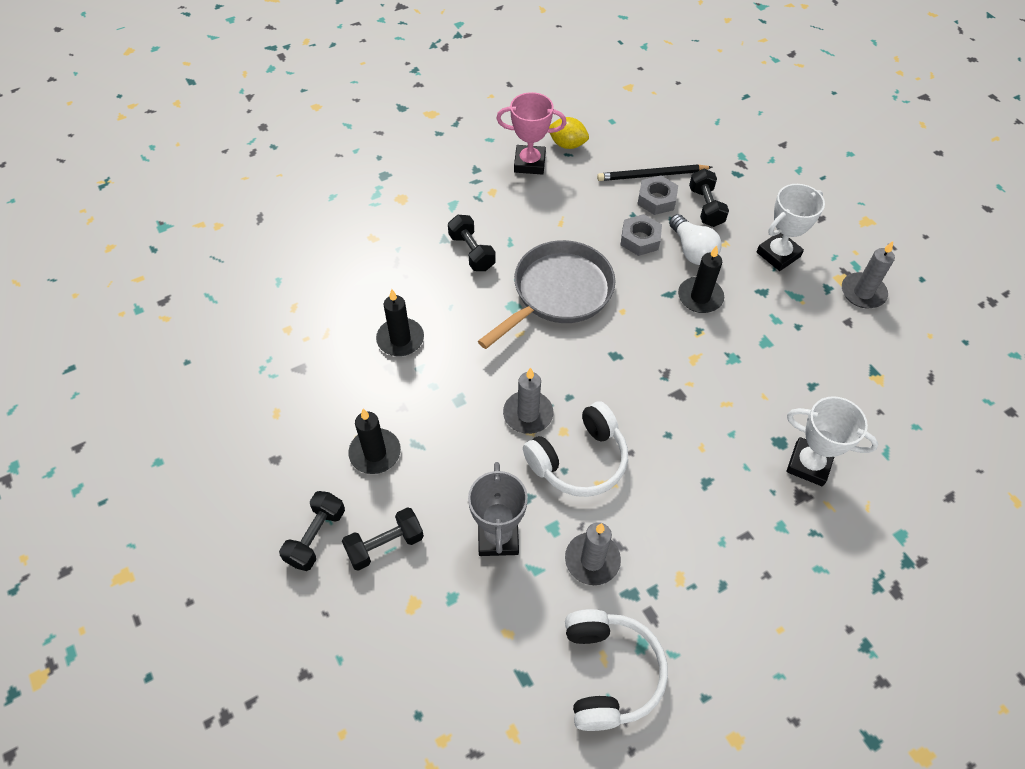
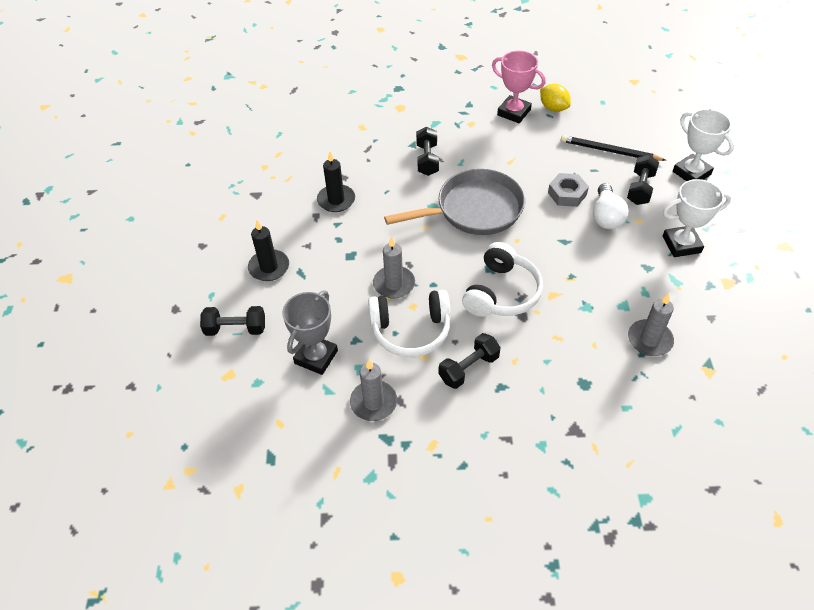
camera: 30 degrees right, 5 degrees down
black dumbbell [279,491,345,571] -> black dumbbell moved to [439,333,501,389]
white headphones [565,609,668,731] -> white headphones moved to [462,242,543,317]
grey nut [637,175,678,215] -> none
black candle [678,246,724,313] -> none
white trophy [786,396,879,487] -> white trophy moved to [673,109,734,181]
grey candle [842,241,895,308] -> grey candle moved to [628,293,674,356]

